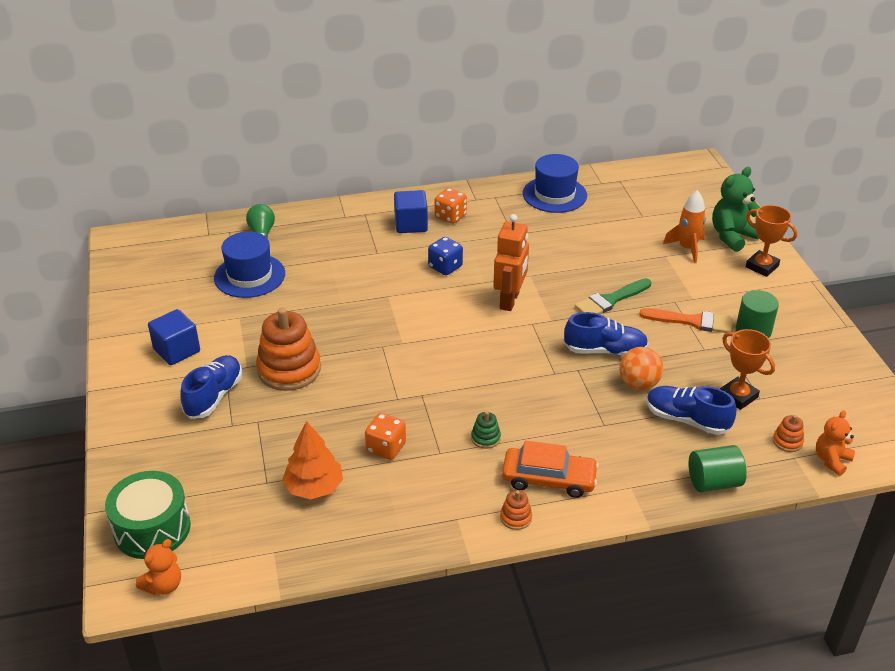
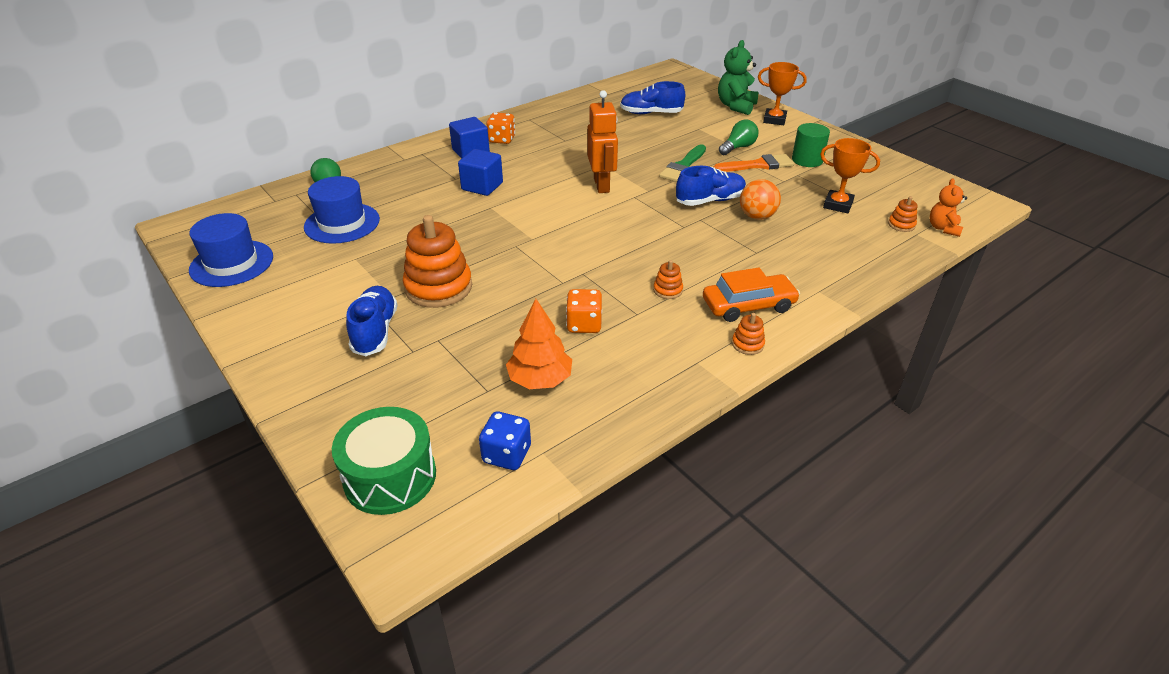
camera: 25 degrees left, 0 degrees up
orange teddy bear [136,539,181,595] -> none
blue cube [148,309,200,365] -> blue cube moved to [458,149,503,196]
blue dice [428,237,463,275] -> blue dice moved to [479,411,531,470]
green stacking toy [471,411,501,449] -> orange stacking toy [653,260,683,299]
blue hat [523,154,587,213] -> blue hat moved to [189,213,273,287]
blue shoe [647,386,736,435] -> blue shoe moved to [620,81,685,114]
orange rocket [663,190,706,263] -> none
green cylinder [689,445,747,492] -> none
none -> green light bulb [719,119,759,155]

